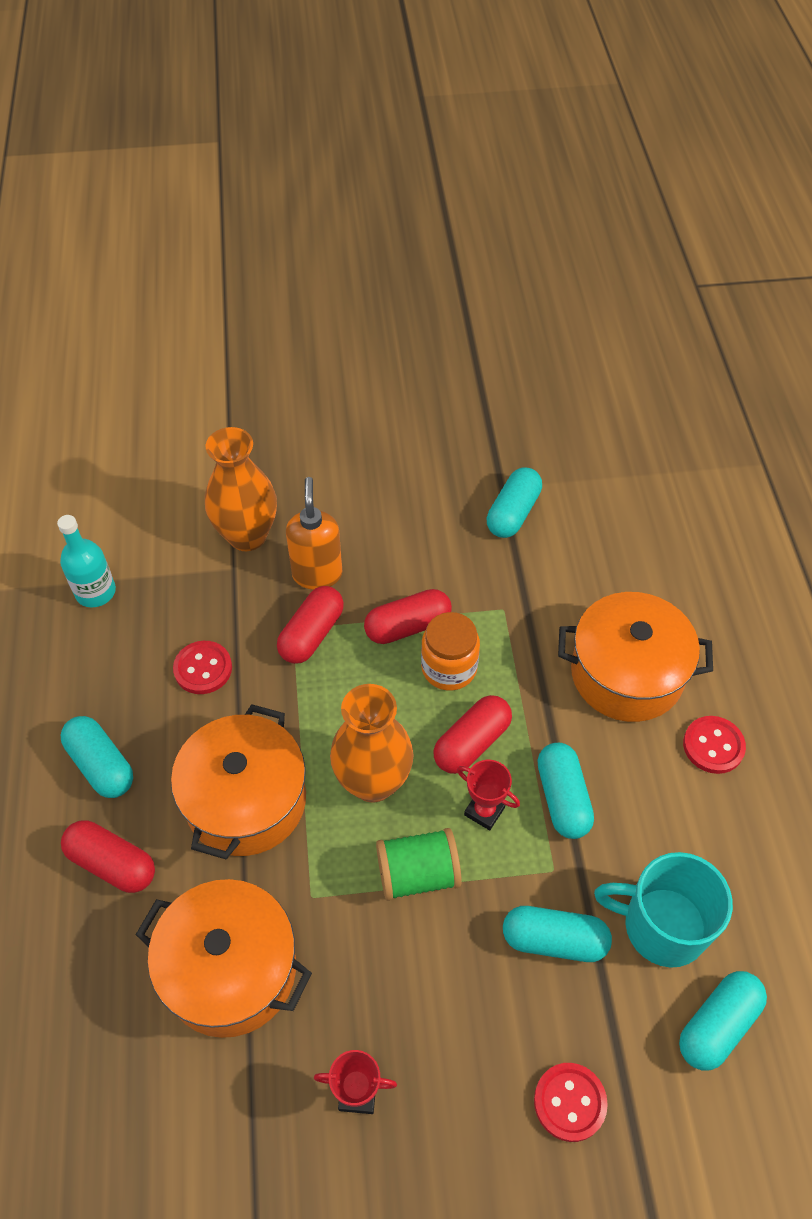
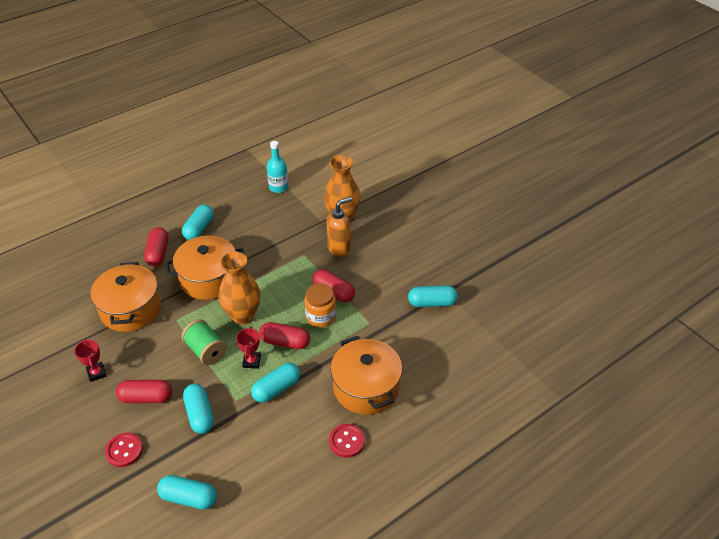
camera: 60 degrees right, 10 degrees down
red button [173,641,232,694] -> none
red capsule [277,586,344,664] -> red capsule moved to [116,380,172,403]
turquoise mug [594,852,733,968] -> none

